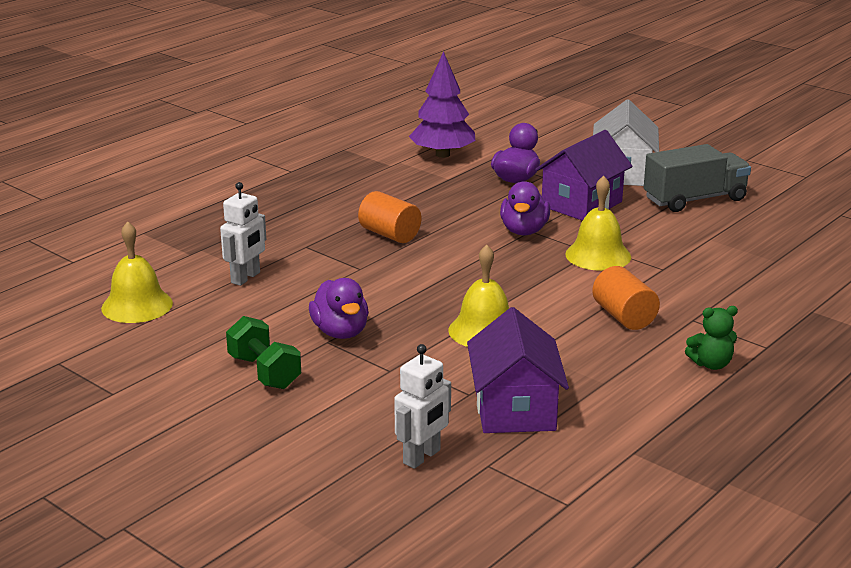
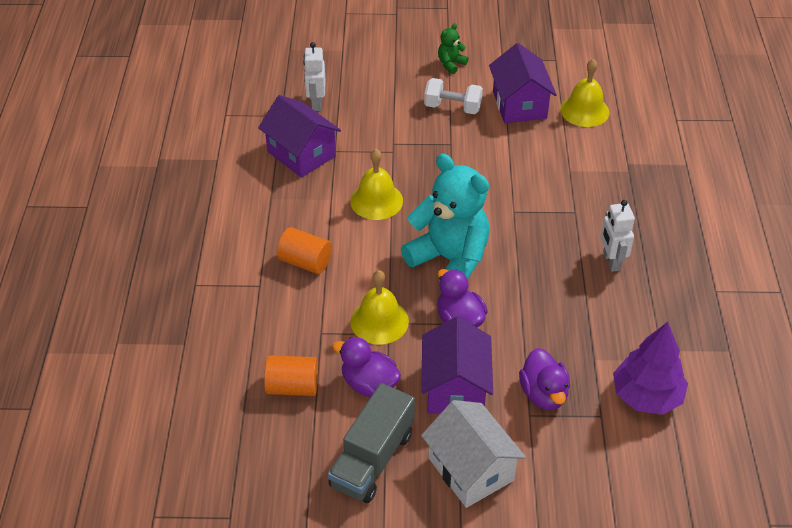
camera: 140 degrees right, 20 degrees up
white robot [220,182,266,286] -> white robot moved to [601,200,635,272]
green dumbbell [226,316,301,389] -> white dumbbell [424,78,483,114]
purple duck [309,278,369,339] -> purple duck moved to [332,337,401,397]
orange cylinder [358,191,421,243] -> orange cylinder moved to [264,355,318,396]
green teddy bear [685,306,738,370] -> green teddy bear moved to [438,23,468,74]
none -> turquoise teddy bear [401,154,490,281]
none -> purple house [489,43,557,123]

